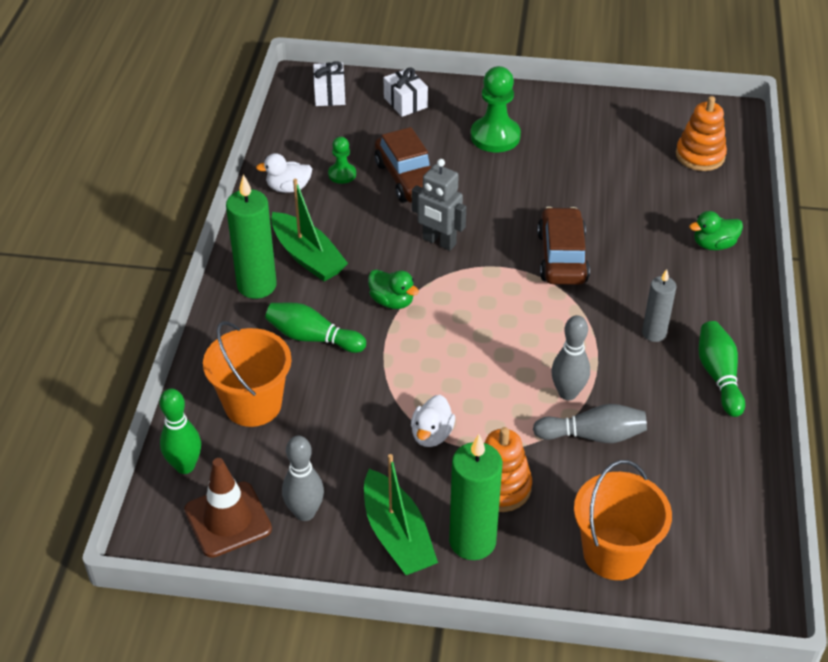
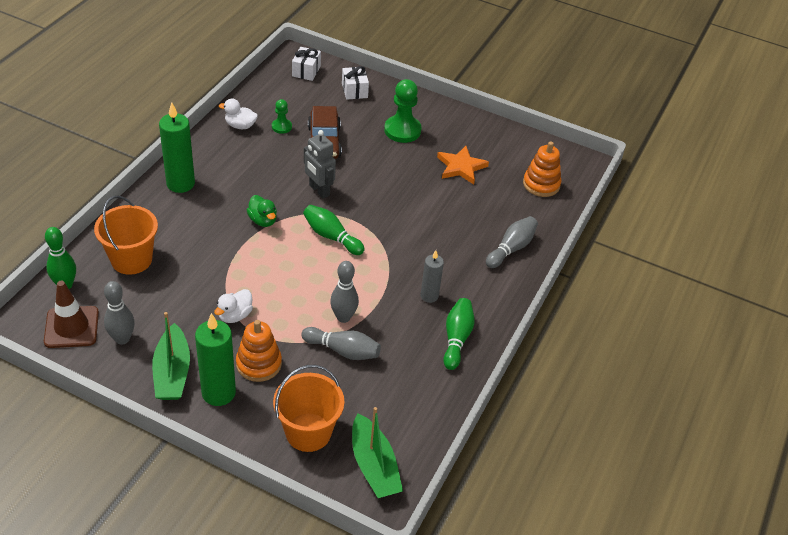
camera: 15 degrees right, 0 degrees up
green bowling pin [265,303,366,353] -> green bowling pin moved to [303,205,365,255]
green boat [271,179,348,281] -> green boat moved to [352,407,403,498]
brown car [537,207,590,285] -> none
green duck [689,211,743,250] -> grey bowling pin [486,216,538,268]
none -> orange star [437,146,489,184]

